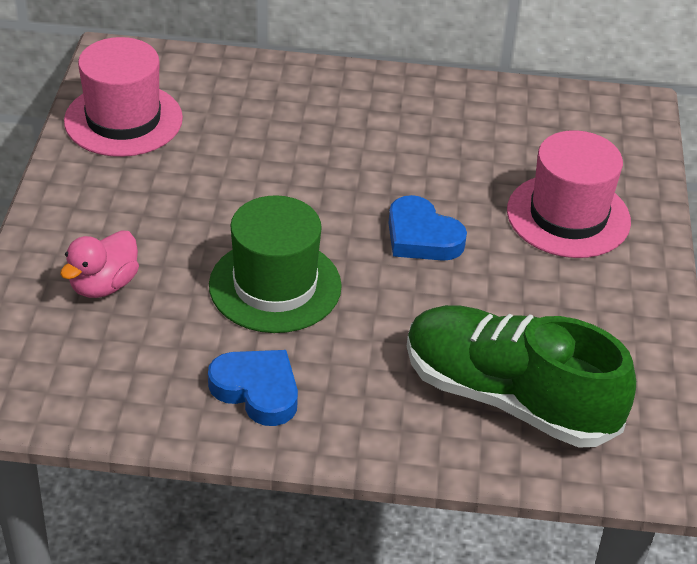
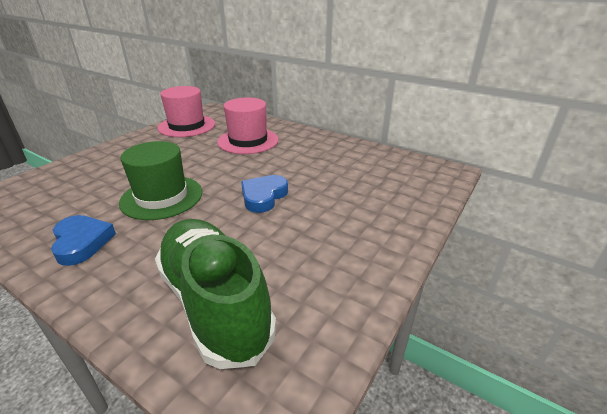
camera: 30 degrees right, 10 degrees down
pink duck [60,230,139,298] -> none
blue heart [389,195,467,261] -> blue heart turned 45 degrees clockwise [241,175,288,213]
pink hat [507,130,631,258] -> pink hat moved to [217,97,279,154]

